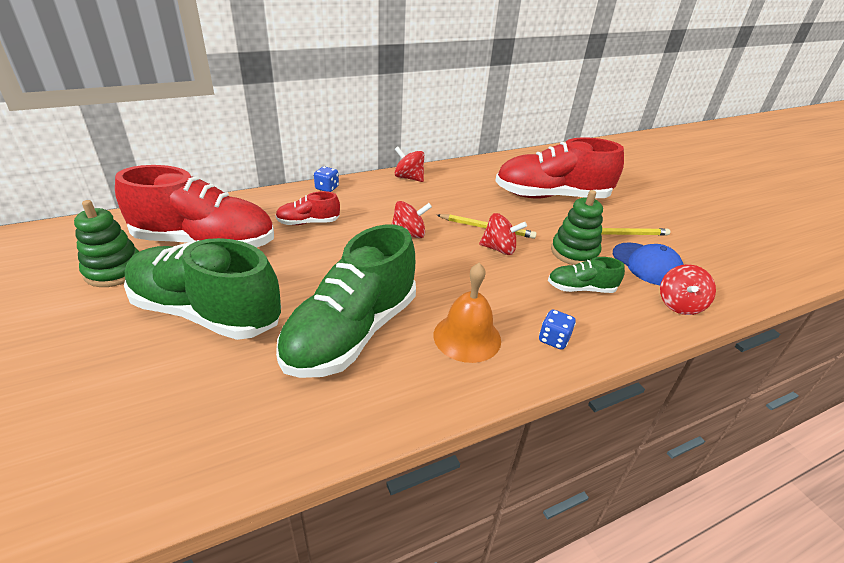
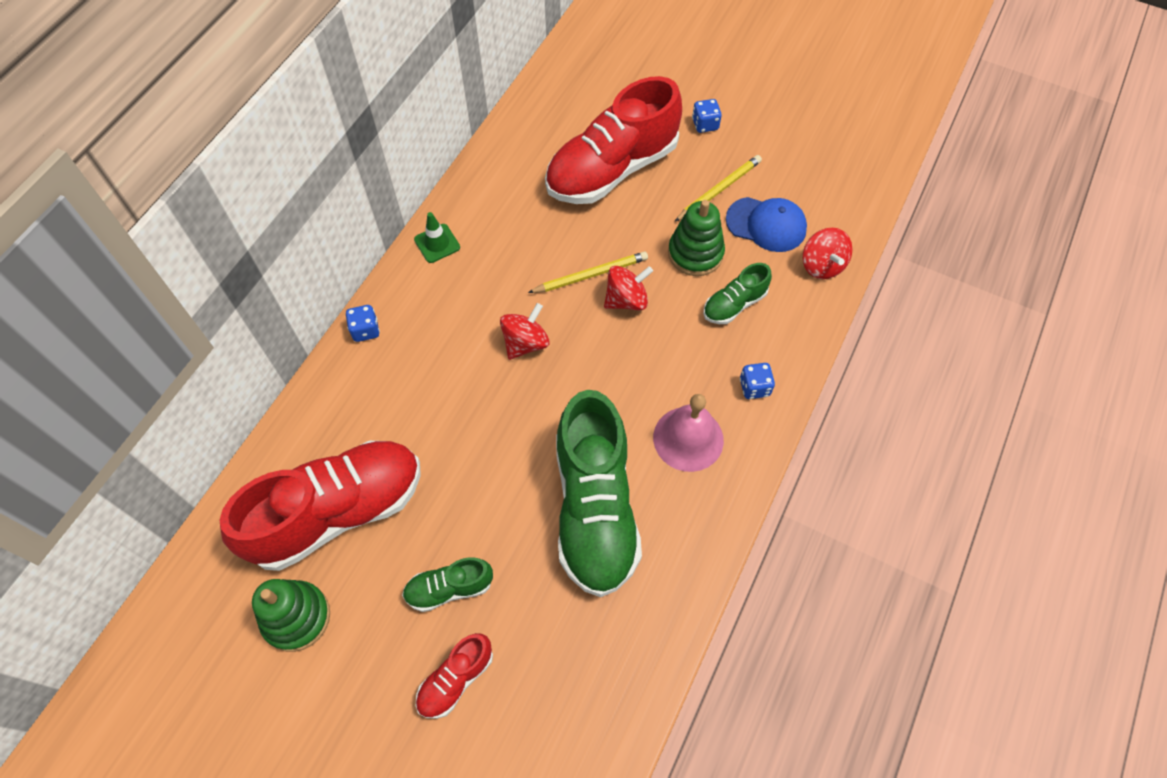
camera: 35 degrees left, 25 degrees up
green shoe [124,238,281,340] -> green shoe [402,557,493,612], size x0.46
red shoe [276,191,340,225] -> red shoe moved to [416,633,493,719]
red spinning top [395,146,424,182] -> green traffic cone [414,212,460,263]
orange bell [434,263,501,363] -> pink bell [653,394,724,472]
none -> blue dice [692,99,722,133]

